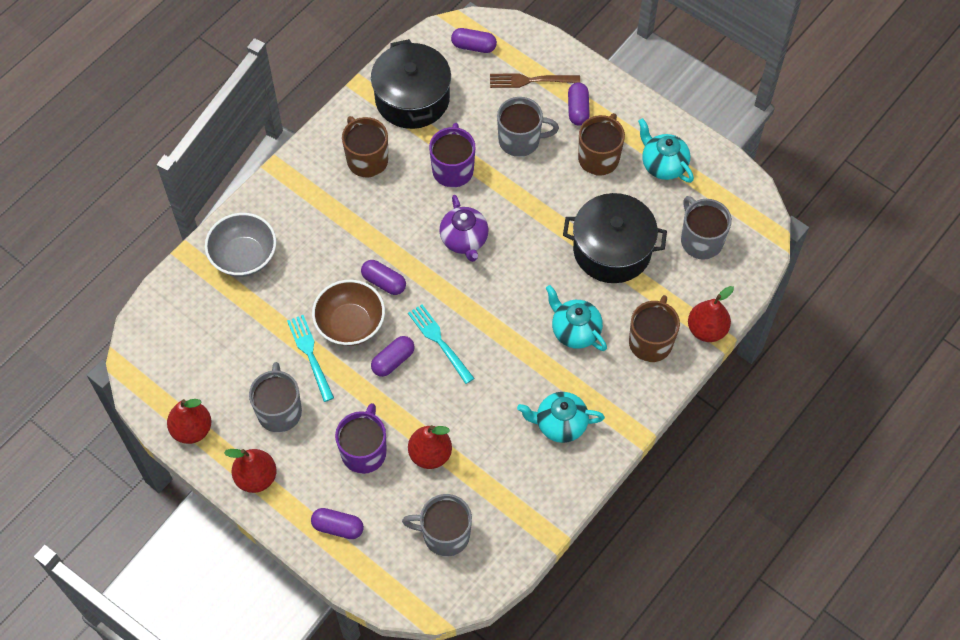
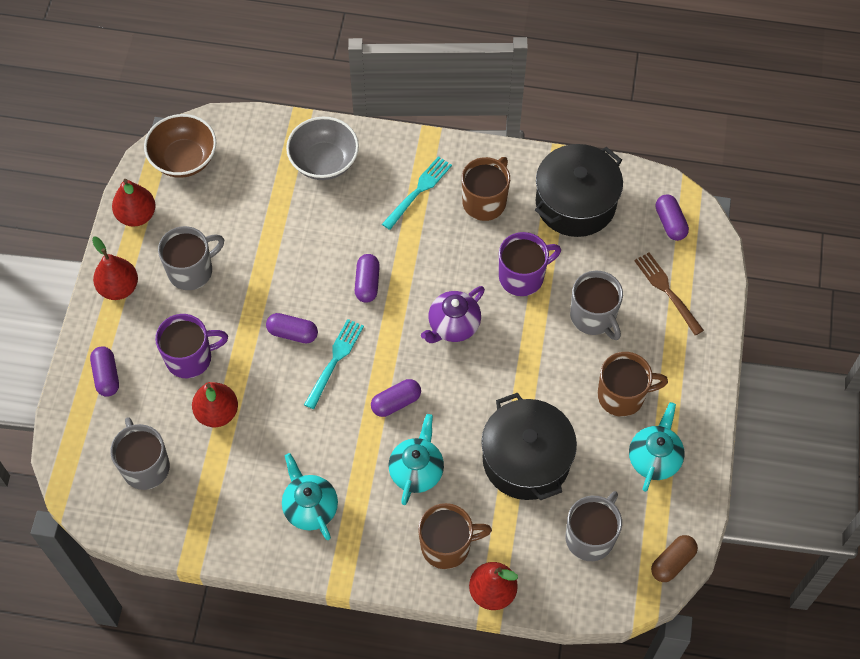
camera: 60 degrees right, 0 degrees up
turquoise fork [287,315,334,402] -> turquoise fork moved to [382,156,452,230]
brown bowl [312,280,385,346] -> brown bowl moved to [144,114,217,178]
purple capsule [568,82,590,126] -> purple capsule moved to [371,379,421,417]
none -> brown capsule [651,535,698,582]

